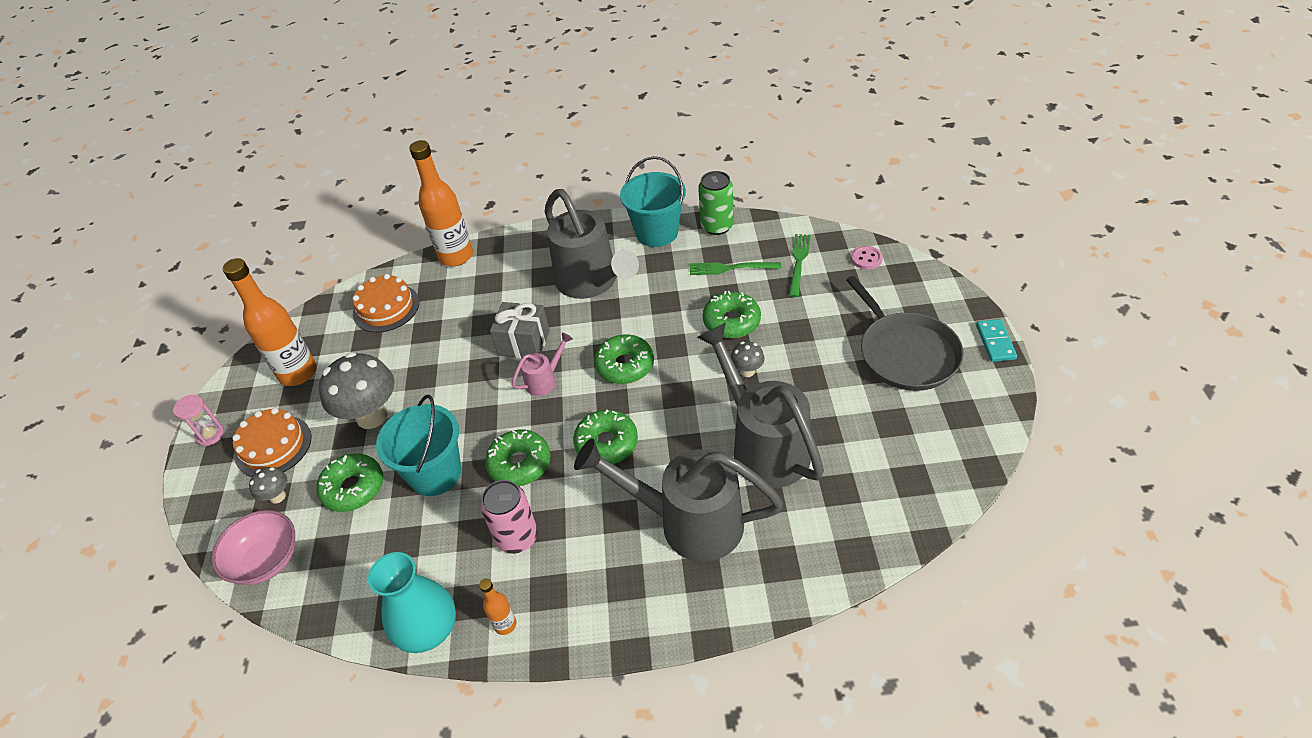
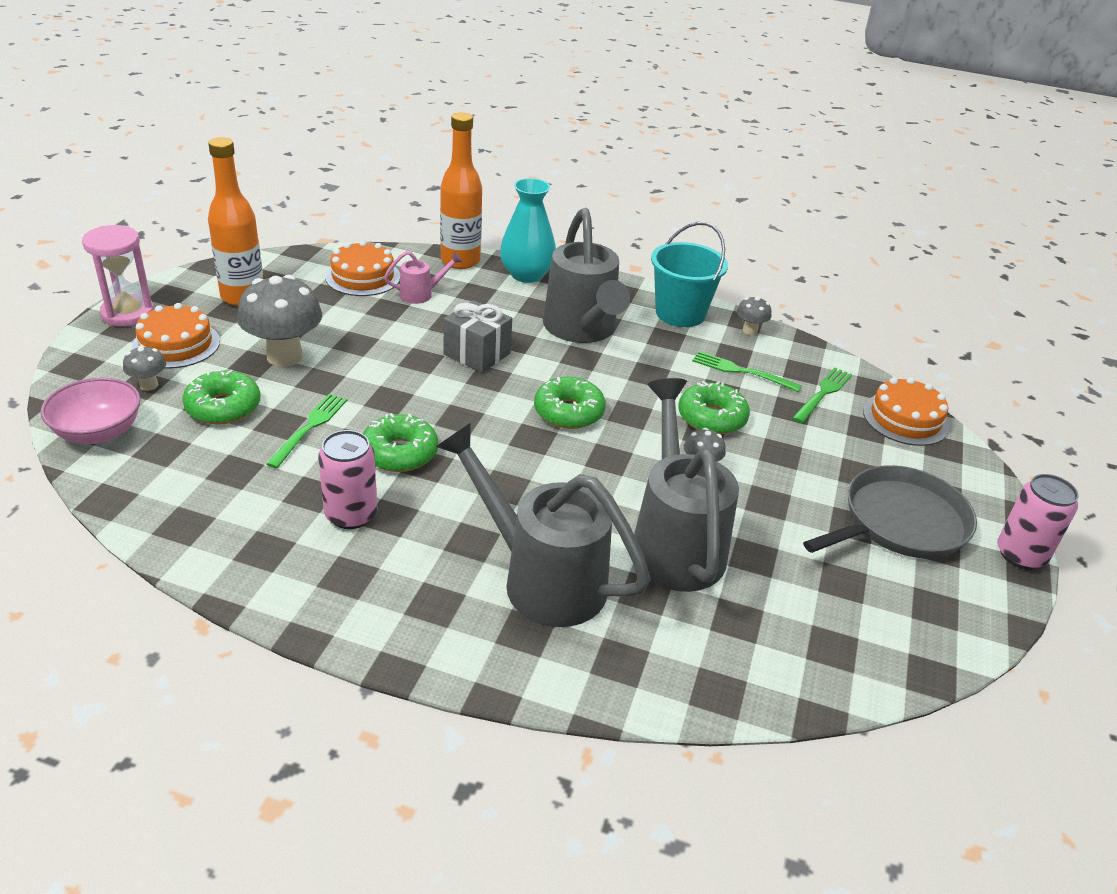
camera: 15 degrees right, 10 degrees down
pink hourglass [173,395,224,446] -> pink hourglass [82,225,154,327], size x1.64
turquoise vase [368,552,456,653] -> turquoise vase moved to [500,178,556,283]
turquoise bucket [376,395,461,496] -> green fork [266,394,347,468]
orange bottle [479,579,516,635] -> none
pink watering can [512,332,573,396] -> pink watering can moved to [384,251,463,304]
green donut [573,410,638,464] -> none
green can [698,171,734,235] -> grey mushroom [737,296,771,335]
grey pan [846,276,964,391] -> grey pan turned 120 degrees counterclockwise [803,465,977,559]
pink button [851,246,883,270] -> orange cake [863,377,949,446]
turquoise domino [976,319,1017,362] -> pink can [997,474,1079,570]

